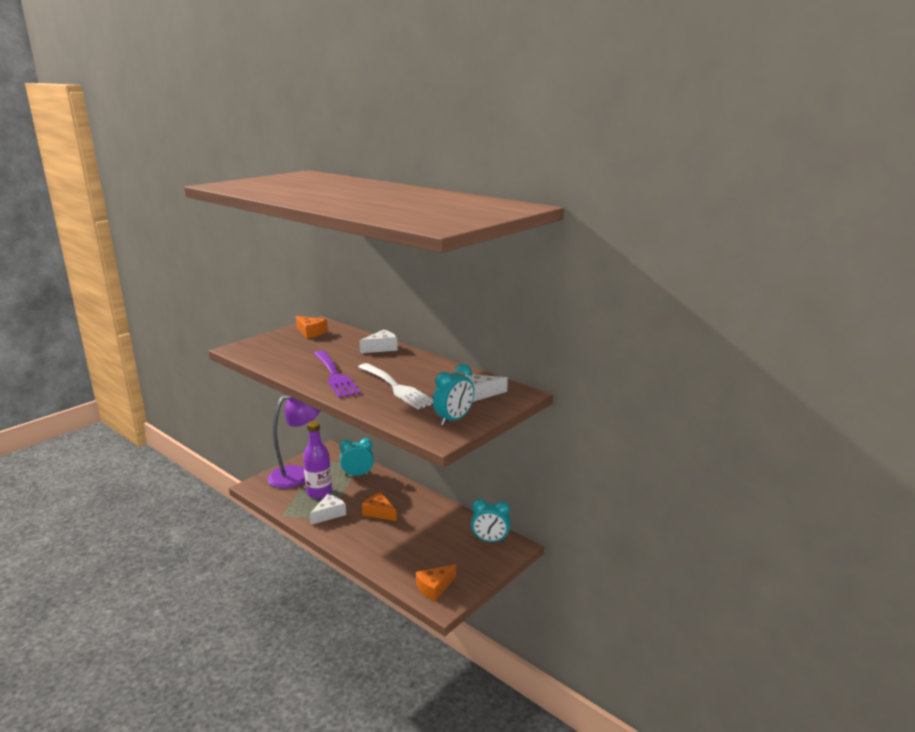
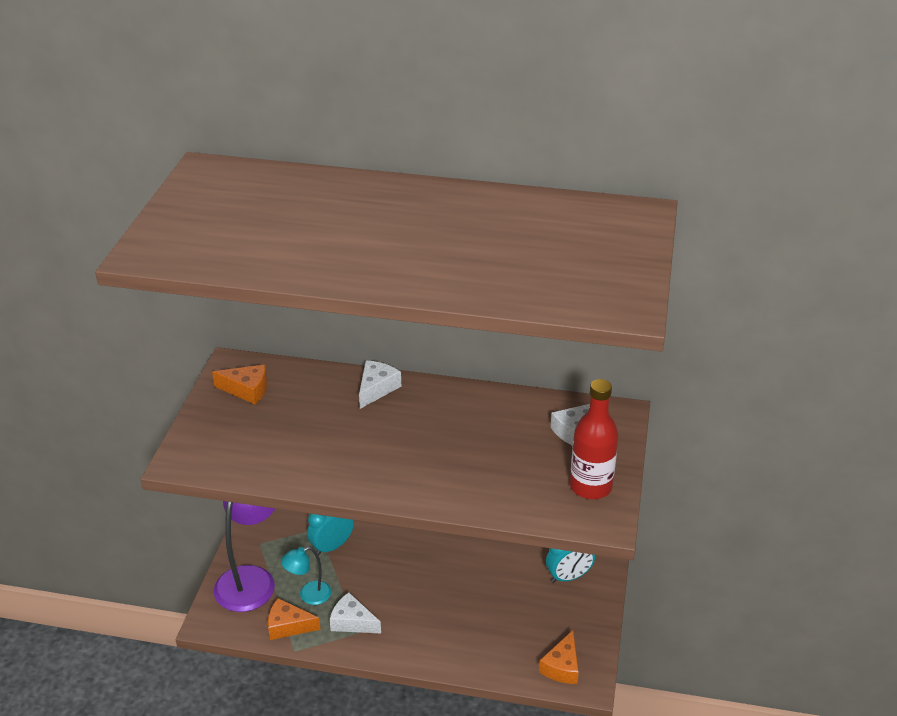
camera: 30 degrees left, 15 degrees up
purple bottle [303,421,332,499] -> turquoise lamp [281,547,331,605]
white cheese [310,494,346,525] -> white cheese turned 75 degrees counterclockwise [330,592,381,633]
purple fork [314,351,361,398] -> none
white fork [358,363,433,409] -> none
orange cheese [362,492,397,521] -> orange cheese moved to [268,598,321,640]
turquoise clock [433,364,474,426] -> red bottle [570,379,618,499]

